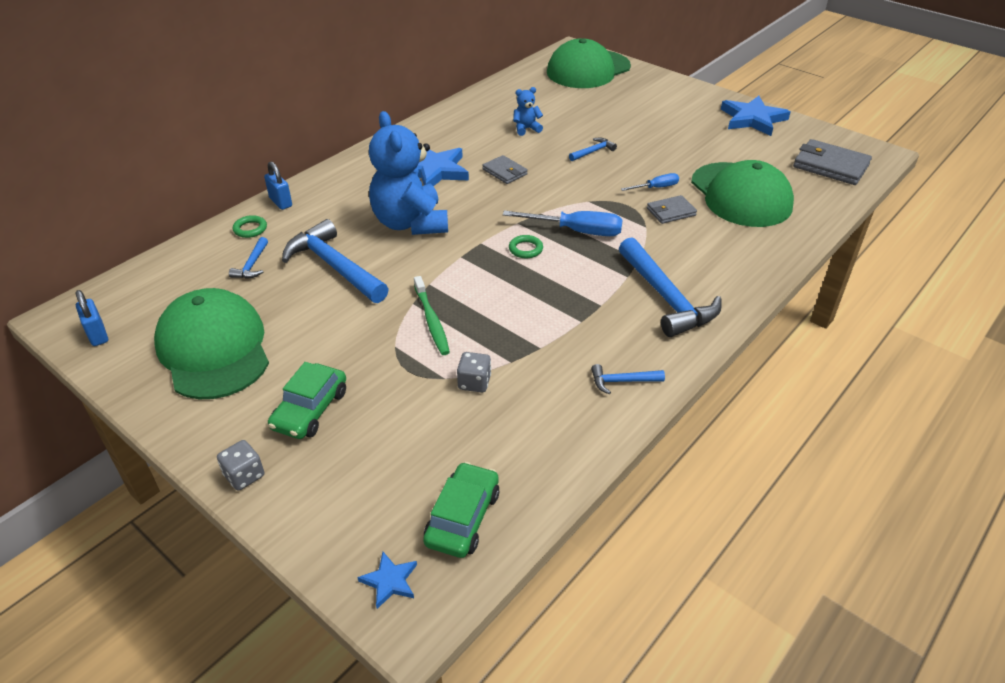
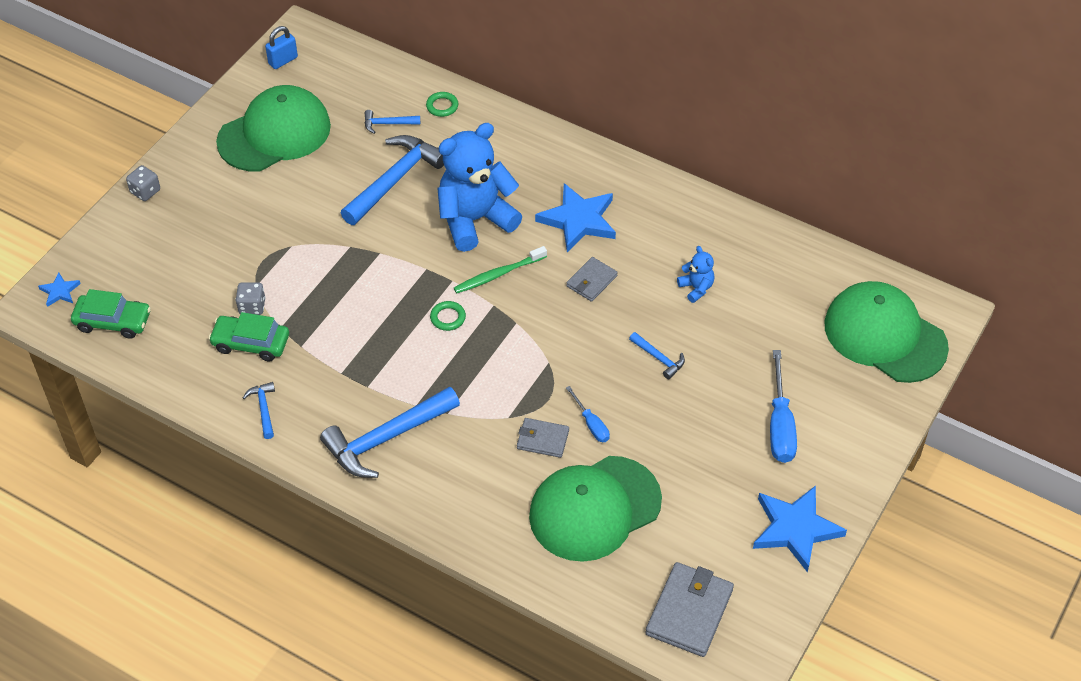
camera: 80 degrees right, 10 degrees up
blue padlock [264,161,292,210] -> none
green car [268,362,346,439] -> green car moved to [208,312,289,361]
green toothbrush [414,276,450,355] -> green toothbrush moved to [454,246,547,293]
blue screwdriver [503,211,623,236] -> blue screwdriver moved to [770,350,797,463]
grey wallet [647,195,697,224] -> grey wallet turned 45 degrees counterclockwise [517,418,569,458]

